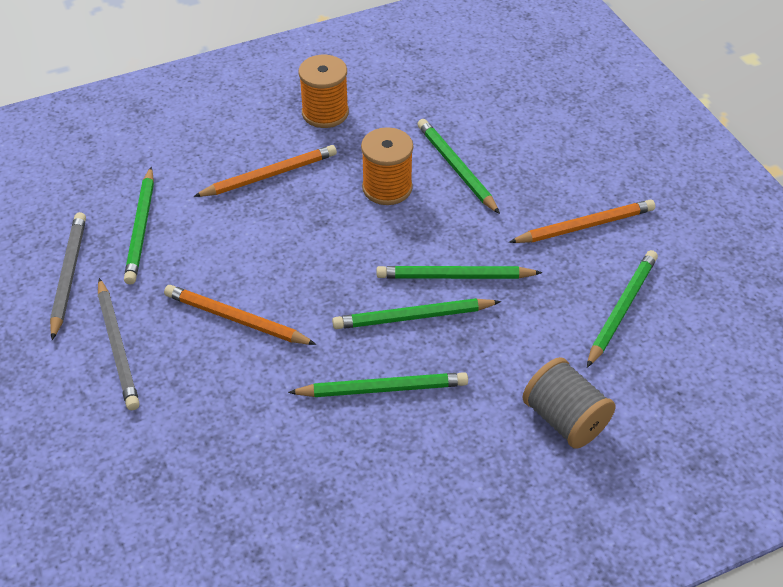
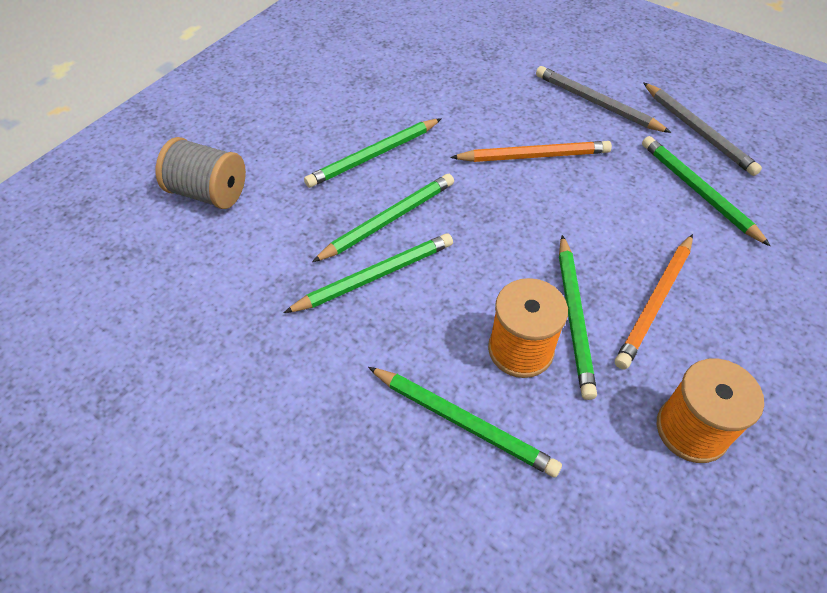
camera: 150 degrees right, 5 degrees up
orange pencil [509,200,655,243] -> none
green pencil [587,250,658,367] -> green pencil moved to [559,235,597,400]

